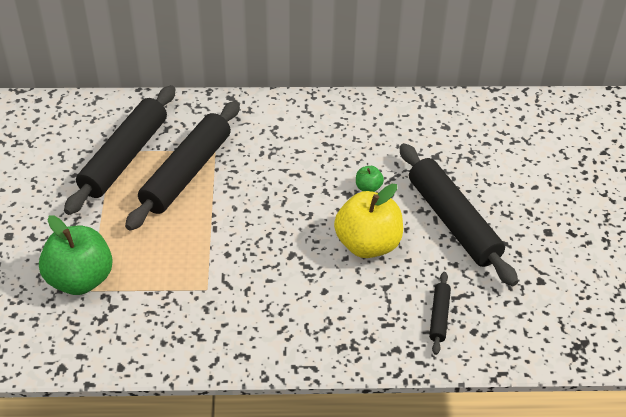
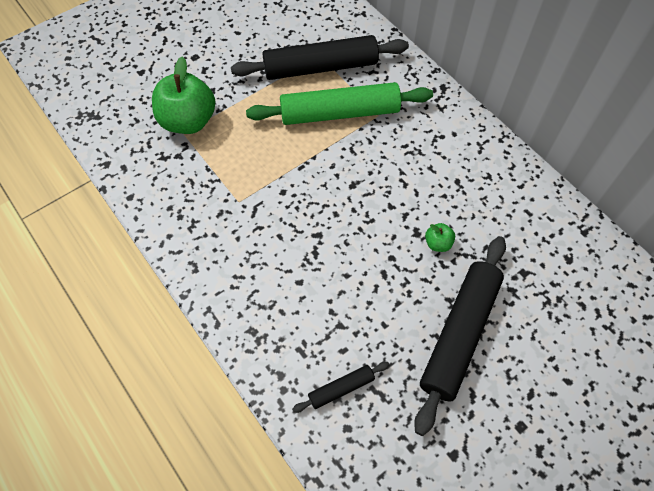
camera: 55 degrees right, 15 degrees up
black rolling pin [125,101,240,231] -> green rolling pin [246,82,433,125]
yellow apple [334,184,403,258] -> none

